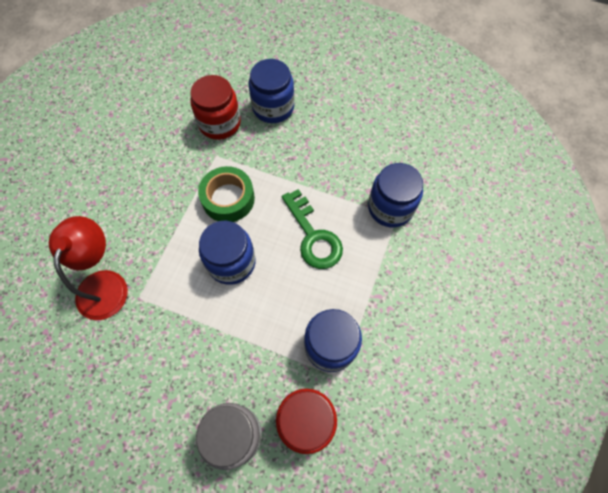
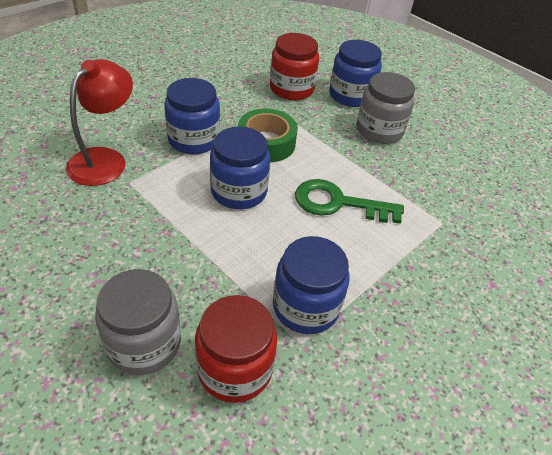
camera: 20 degrees right, 20 degrees down
green key [282,189,343,269] -> green key turned 105 degrees clockwise [295,179,404,224]
blue jar [368,163,423,227] -> blue jar moved to [164,78,220,154]
none -> grey jar [357,72,415,144]

